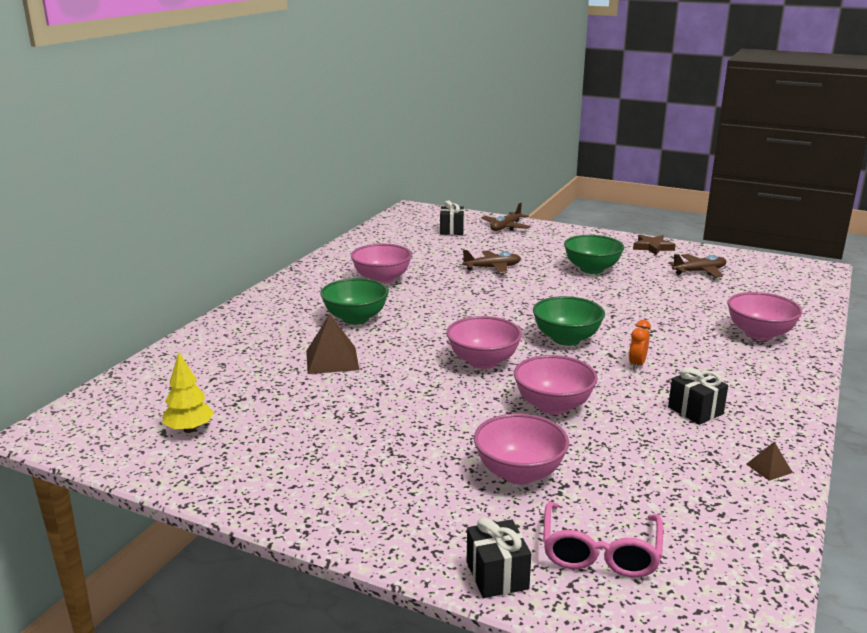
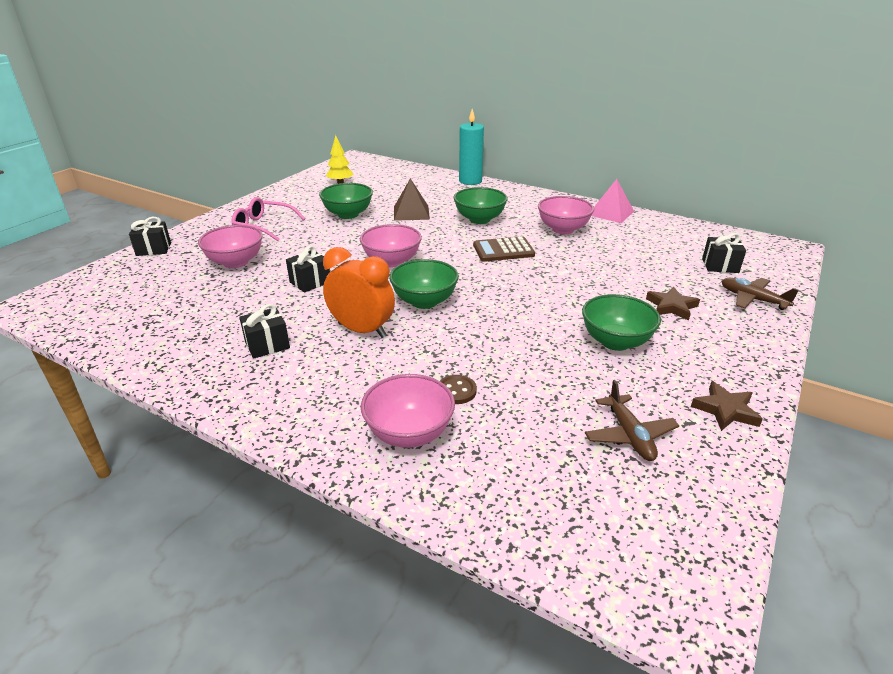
camera: 95 degrees right, 10 degrees up
brown plane [462,250,521,274] -> none
pink bowl [514,355,598,415] -> black gift [286,246,330,293]
pink glasses [543,502,663,578] -> pink glasses moved to [231,197,306,241]
orange clock [629,320,651,370] -> orange clock [323,247,395,338], size x1.99
brown pyramid [746,442,793,481] -> none
none -> green bowl [319,183,373,219]
none -> brown button [440,375,477,404]
none -> turquoise candle [459,109,484,185]
none -> brown calculator [473,236,535,262]
none -> pink pyramid [592,179,634,223]
none -> brown star [646,287,700,321]

